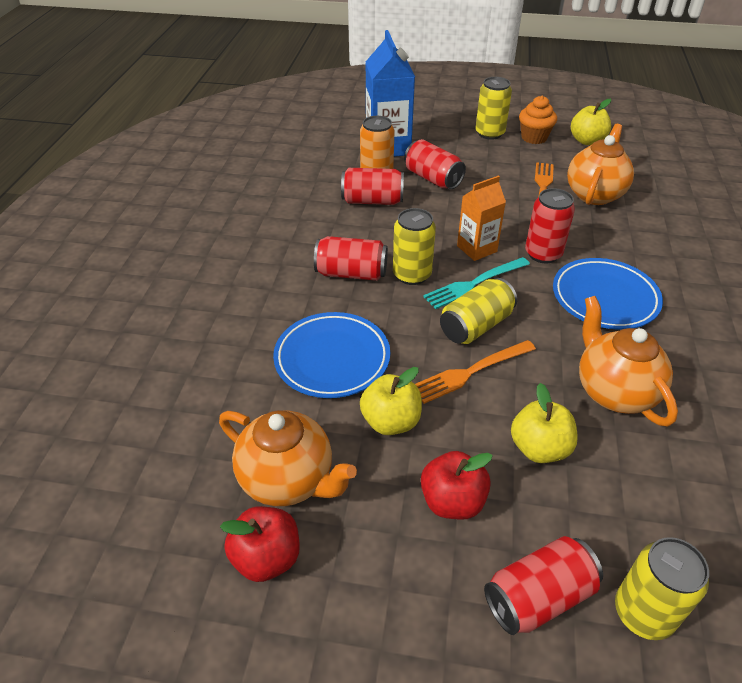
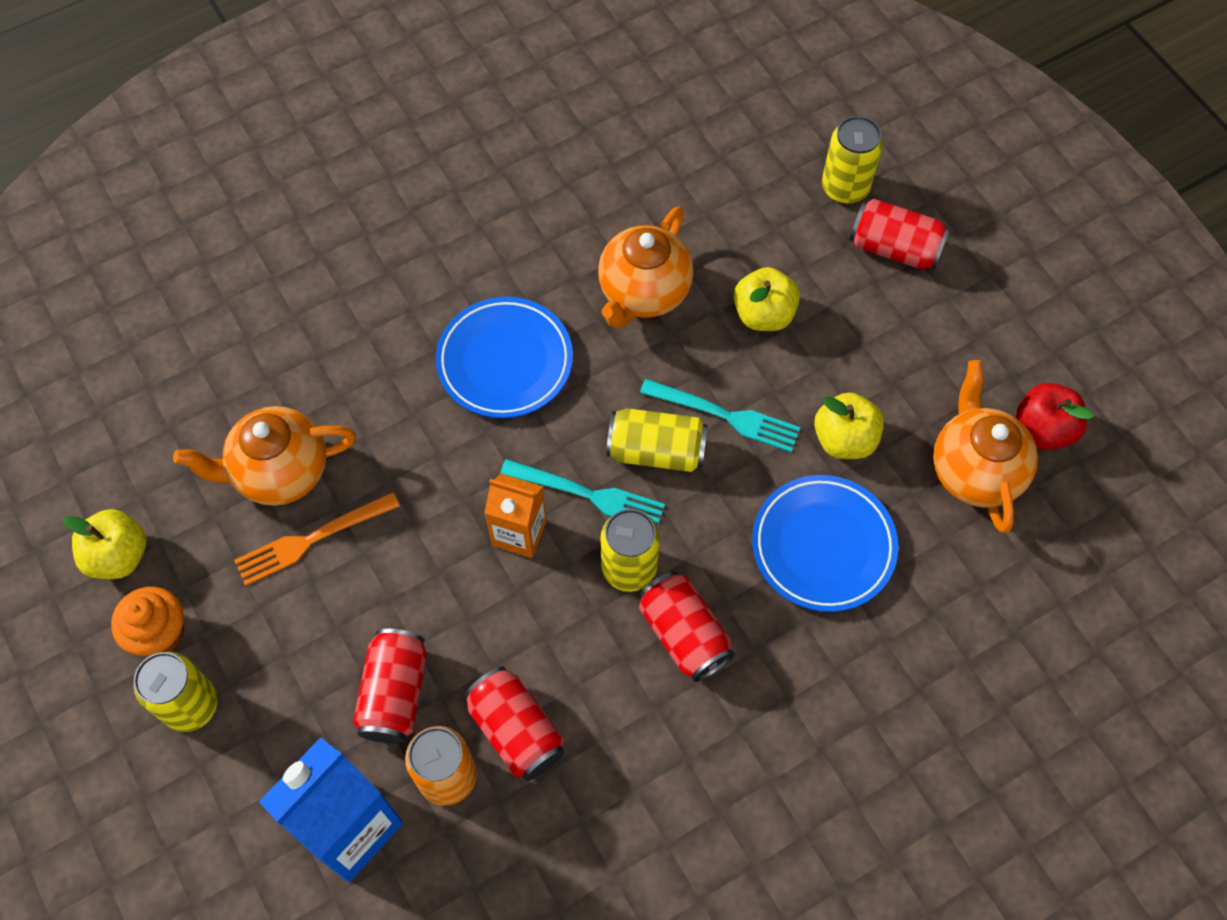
camera: 130 degrees left, 20 degrees up
orange fork [415,340,536,404] -> turquoise fork [640,379,800,452]
red apple [421,451,493,520] -> none
red can [525,188,575,263] -> none

